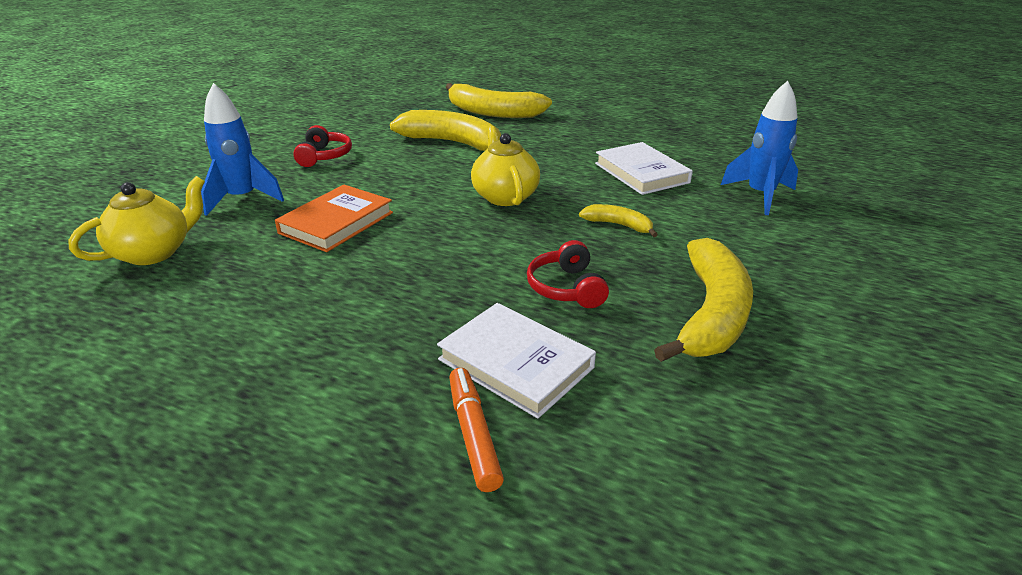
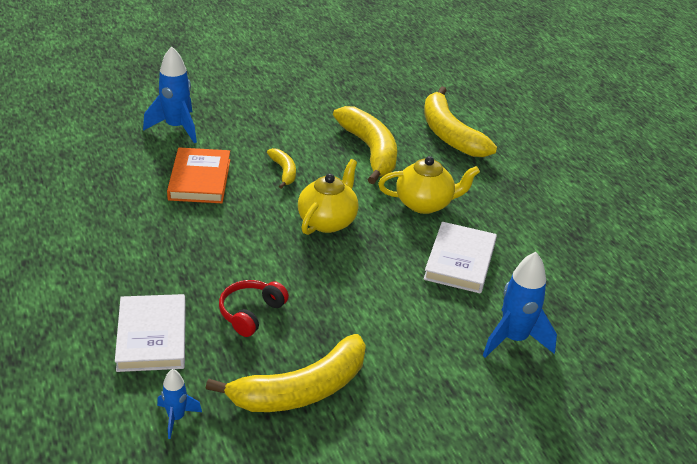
camera: 40 degrees right, 5 degrees up
yellow teapot [68,176,205,265] -> yellow teapot moved to [378,156,480,214]
orange book [275,184,393,252] -> orange book turned 75 degrees counterclockwise [167,147,230,203]
red headphones [293,125,352,167] -> none
orange marker [449,368,504,492] -> none
yellow banana [579,204,658,237] -> yellow banana moved to [267,148,296,189]
none -> blue rocket [157,369,202,439]

